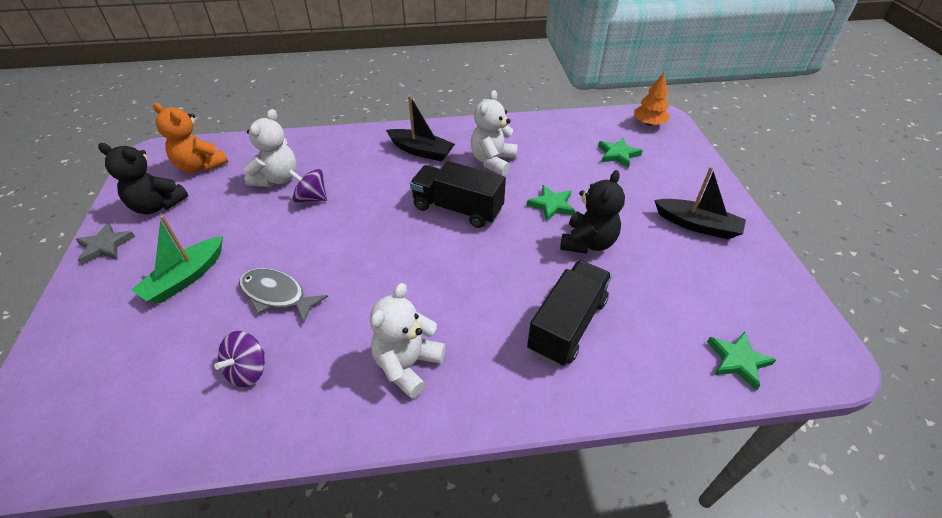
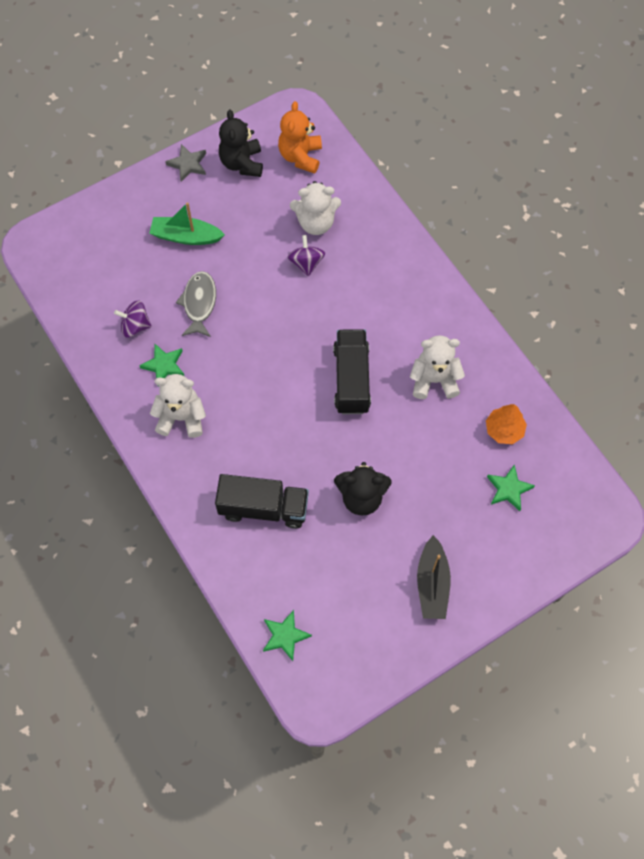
camera: 65 degrees right, 20 degrees up
black boat [386,95,455,162] -> none
green star [527,185,575,222] -> green star moved to [139,344,184,387]
orange tree [634,73,670,126] -> orange tree moved to [486,404,527,444]

